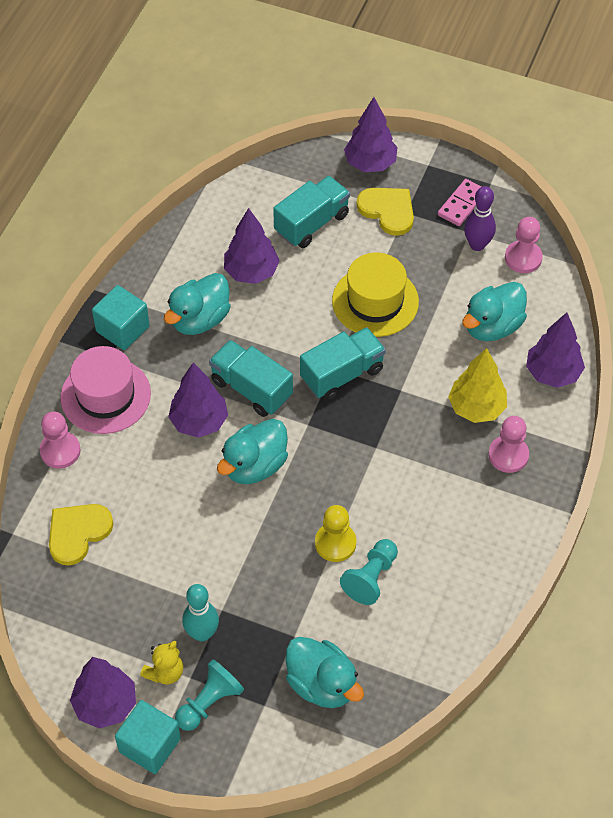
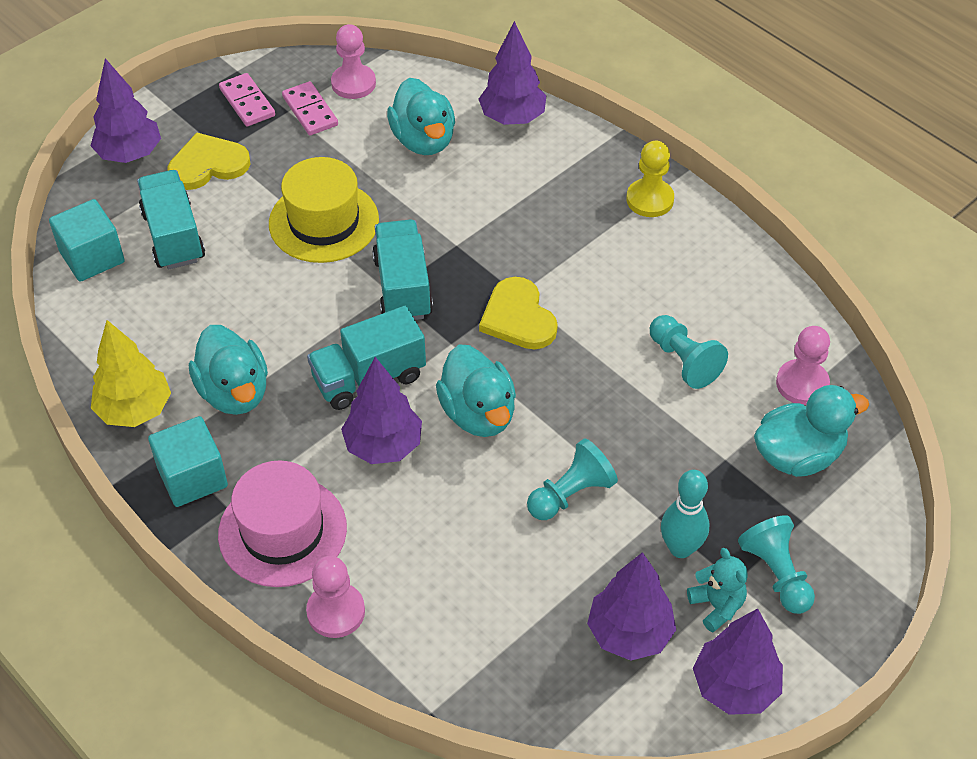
camera: 65 degrees left, 5 degrees down
yellow heart [49,504,114,566] -> yellow heart moved to [479,277,558,349]
turquoise cube [115,700,181,774] -> turquoise cube moved to [49,199,125,282]
yellow teddy bear [140,641,183,685] -> turquoise teddy bear [687,548,748,632]
purple tree [224,208,280,284] -> purple tree moved to [587,552,676,661]
yellow pawn [315,505,356,562] -> yellow pawn moved to [626,141,674,217]
yellow tree [448,348,507,423] -> yellow tree moved to [91,320,171,427]
purple bowling pin [464,186,496,251] -> pink domino [282,81,338,135]
pink pawn [488,416,529,473] -> pink pawn moved to [776,326,830,405]
none -> turquoise pawn [527,438,618,520]

